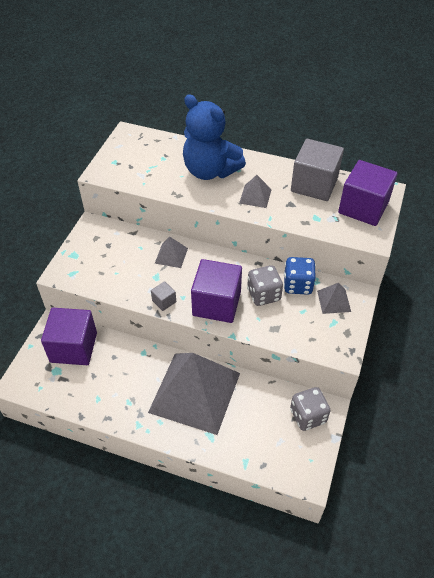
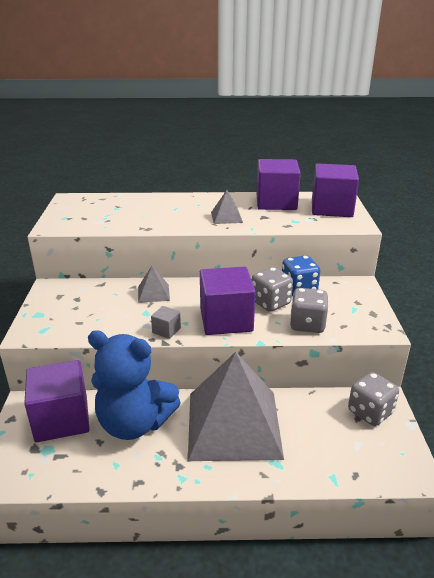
camera: 20 degrees left, 20 degrees down
blue teddy bear [183,94,246,180] -> blue teddy bear moved to [88,330,181,440]
grey cube [291,139,344,201] -> purple cube [257,159,301,210]
grey pyramid [317,283,351,314] -> none
none -> grey dice [290,288,329,333]

